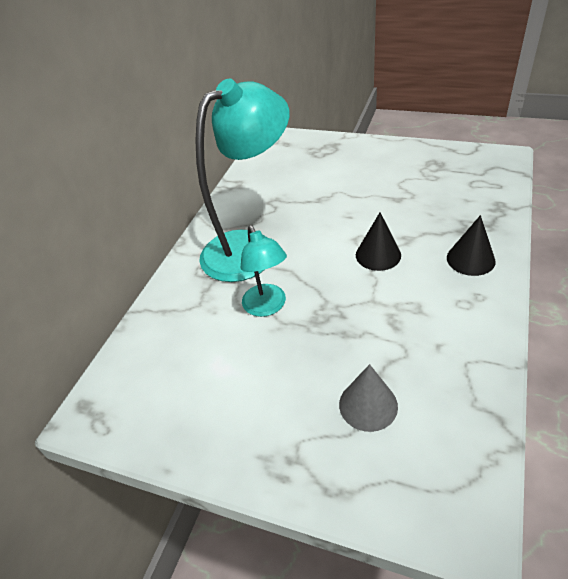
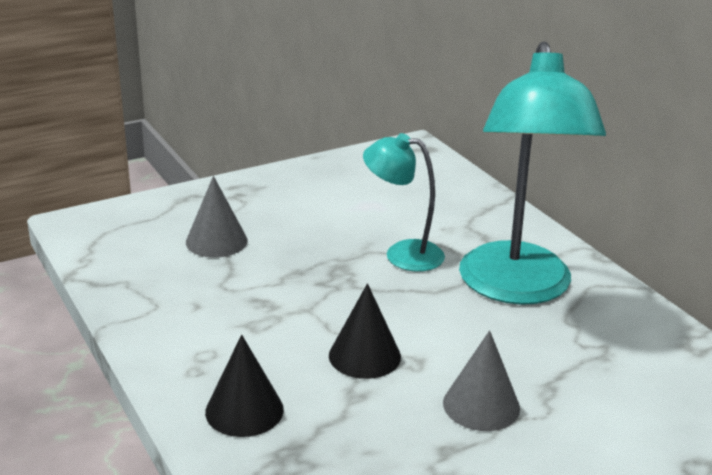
camera: 125 degrees right, 15 degrees down
none -> grey cone [443,330,520,431]

